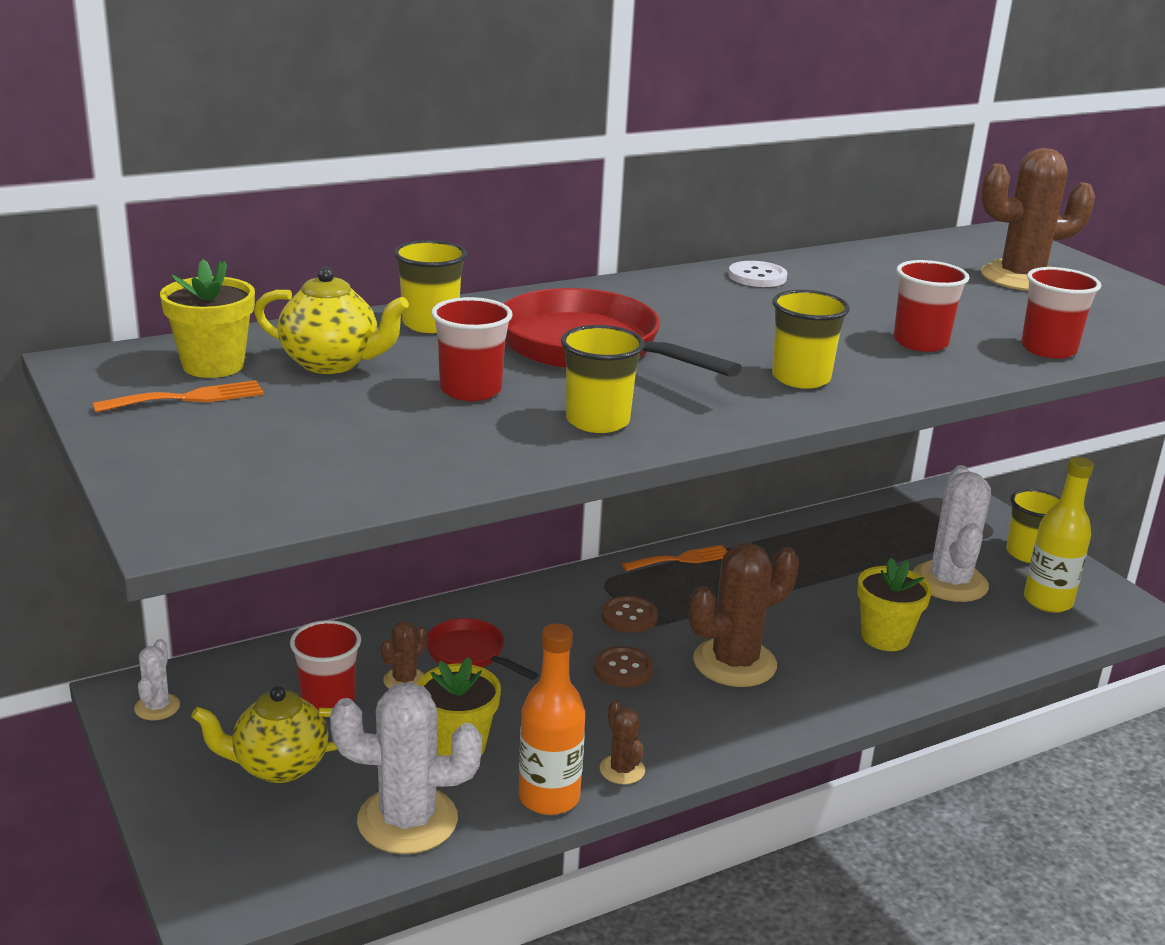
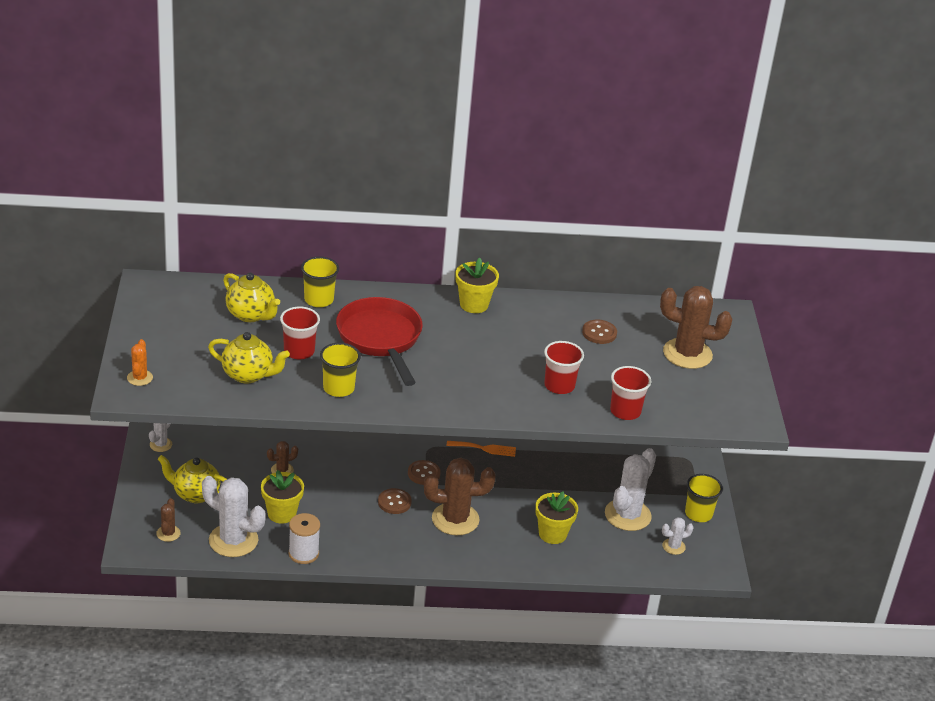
camera: 25 degrees right, 10 degrees up
orange fork [92,380,264,413] -> none
yellow flower pot [160,259,255,378] -> yellow flower pot moved to [456,258,499,313]
red cup [290,620,361,710] -> none
red pan [426,618,538,680] -> none
orange bottle [519,623,585,815] -> white spool [289,513,320,564]
brown cactus [600,700,645,784] -> brown cactus moved to [156,498,181,542]
white button [729,261,787,287] -> none
yellow cup [772,290,850,389] -> none
yellow bottle [1024,457,1094,613] -> white cactus [662,517,694,555]
none -> orange cactus [127,339,153,386]
none -> yellow teapot [208,332,290,384]
none -> brown button [582,320,617,344]

